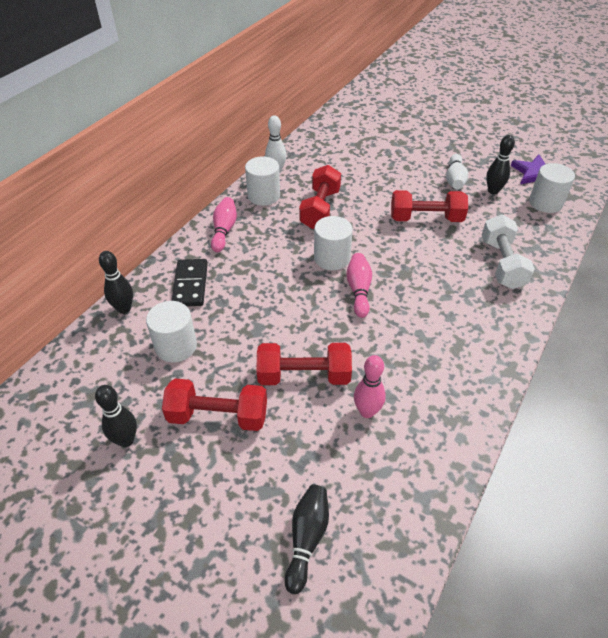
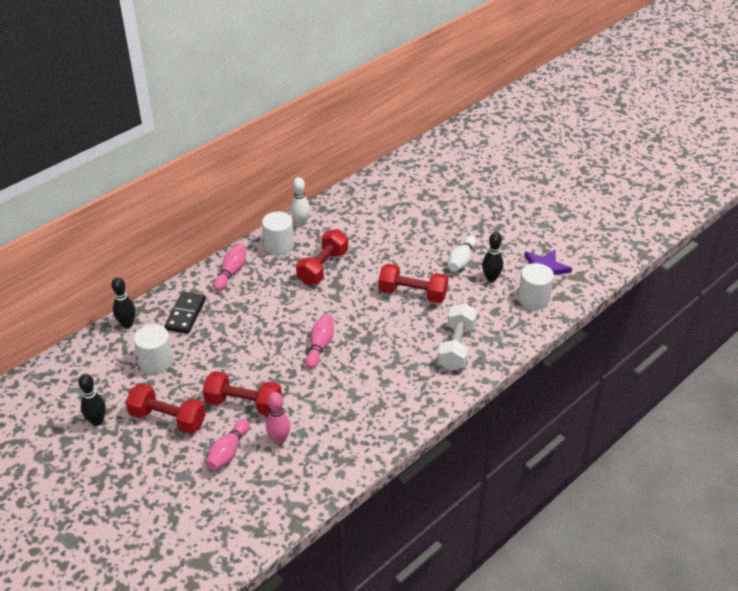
camera: 15 degrees right, 5 degrees down
black bowling pin [285,485,329,594] -> none
white cylinder [314,216,353,270] -> none
none -> pink bowling pin [206,419,250,471]

